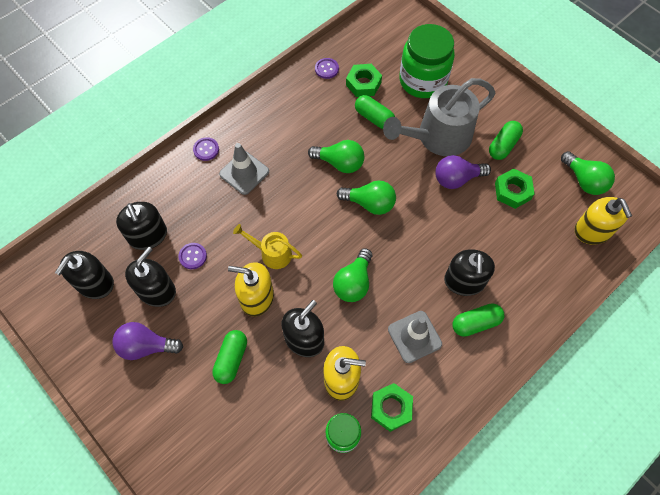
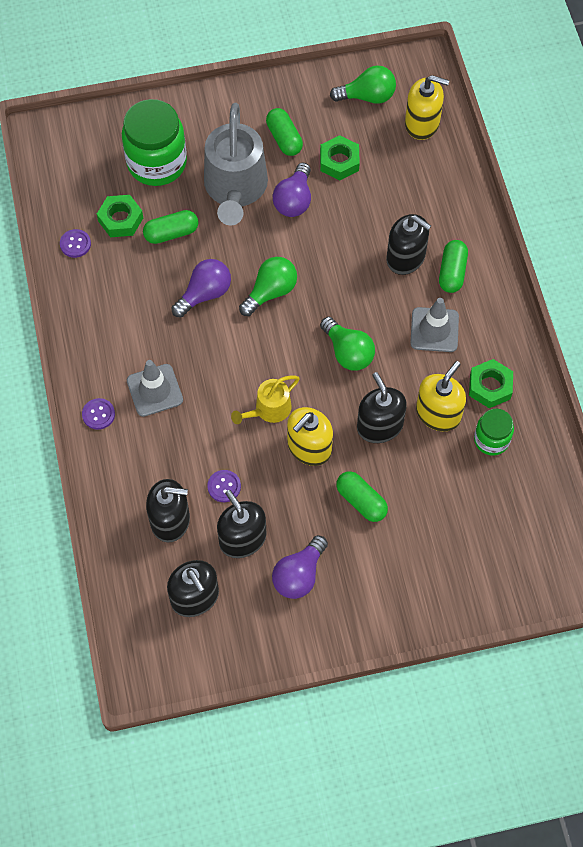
camera: 60 degrees left, 0 degrees up
green light bulb [308,140,364,173] -> purple light bulb [171,259,231,317]

